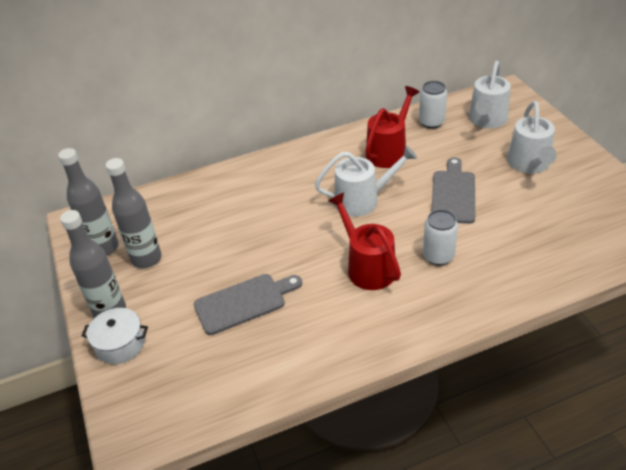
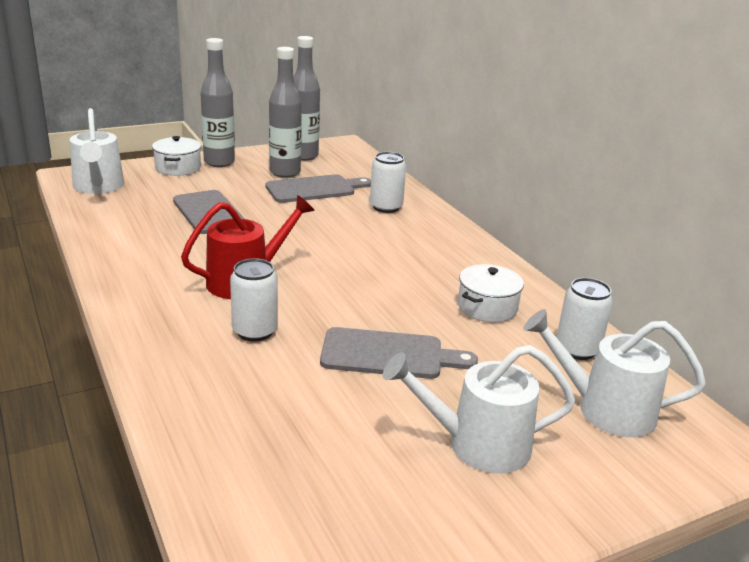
camera: 80 degrees right, 15 degrees down
white watering can [315,145,417,217] -> white watering can moved to [70,108,124,194]
red watering can [365,86,419,168] -> white pot [458,264,524,322]
none -> grey cutting board [266,174,371,203]
none -> white can [370,152,406,213]

